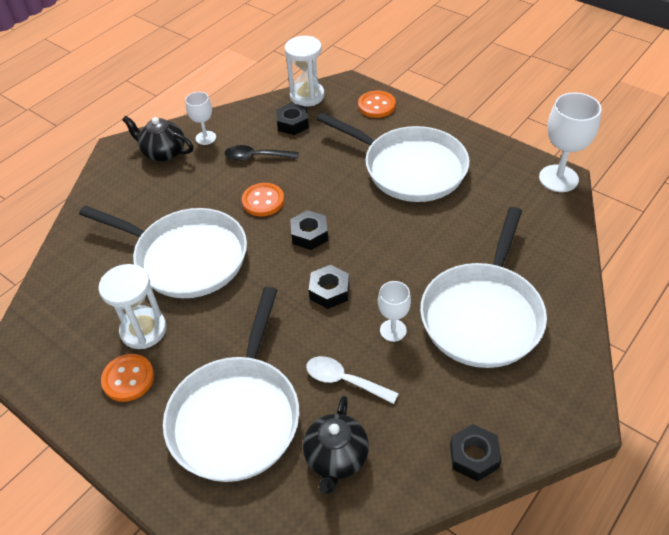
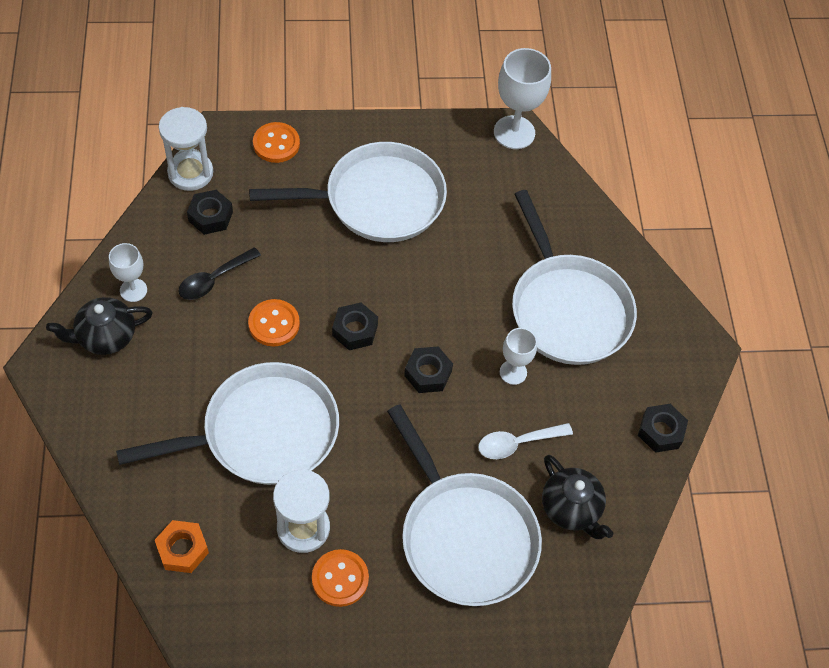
camera: 50 degrees left, 10 degrees up
none -> orange nut [155,520,209,573]

